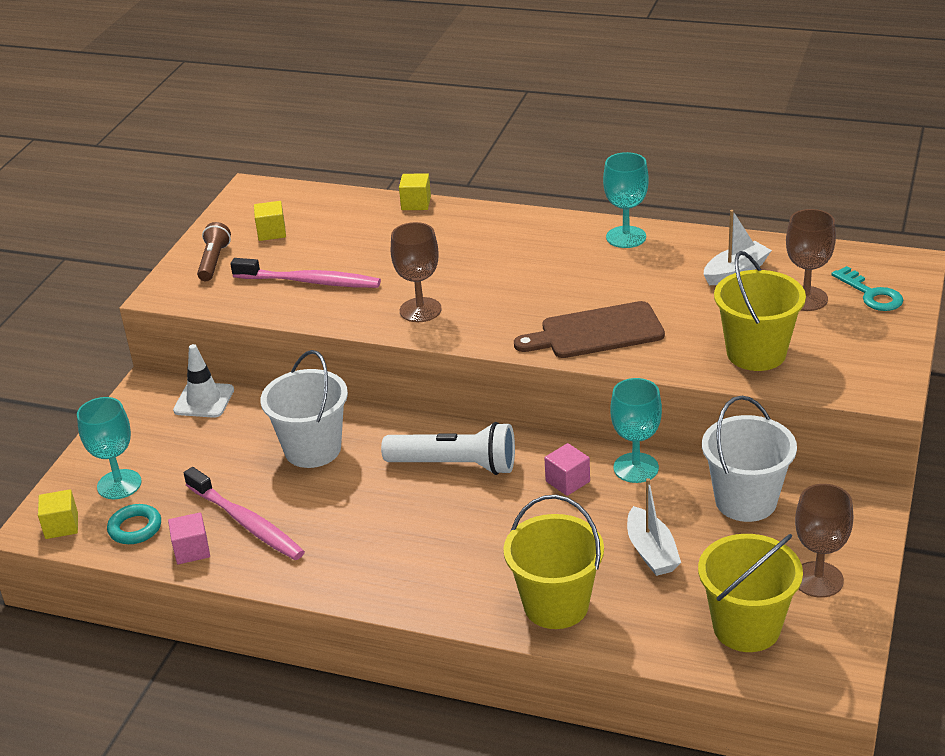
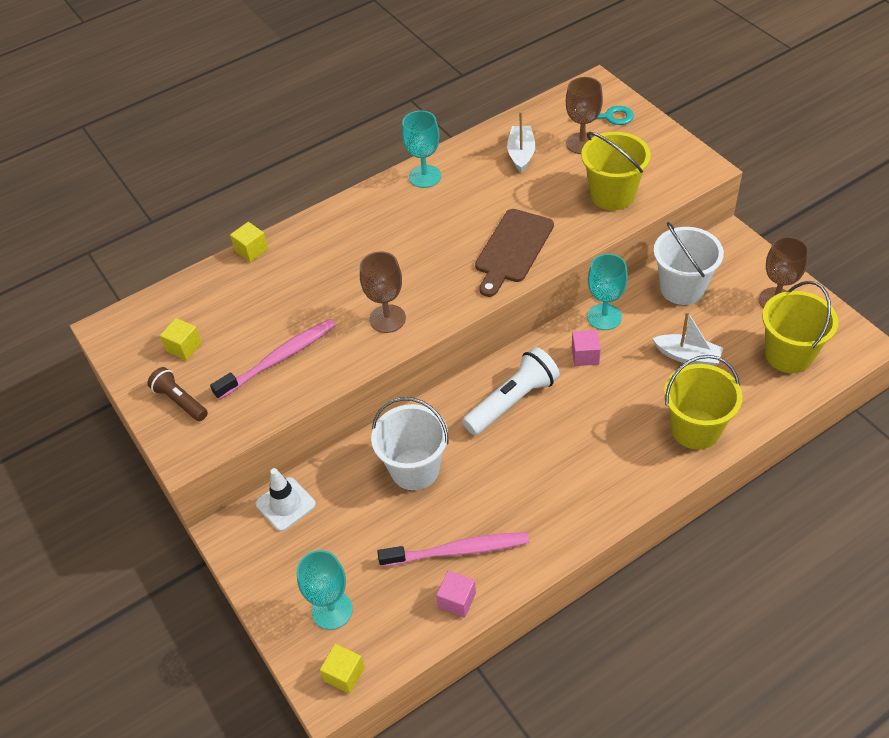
camera: 50 degrees left, 15 degrees up
turquoise ring [107,504,161,544] -> none

